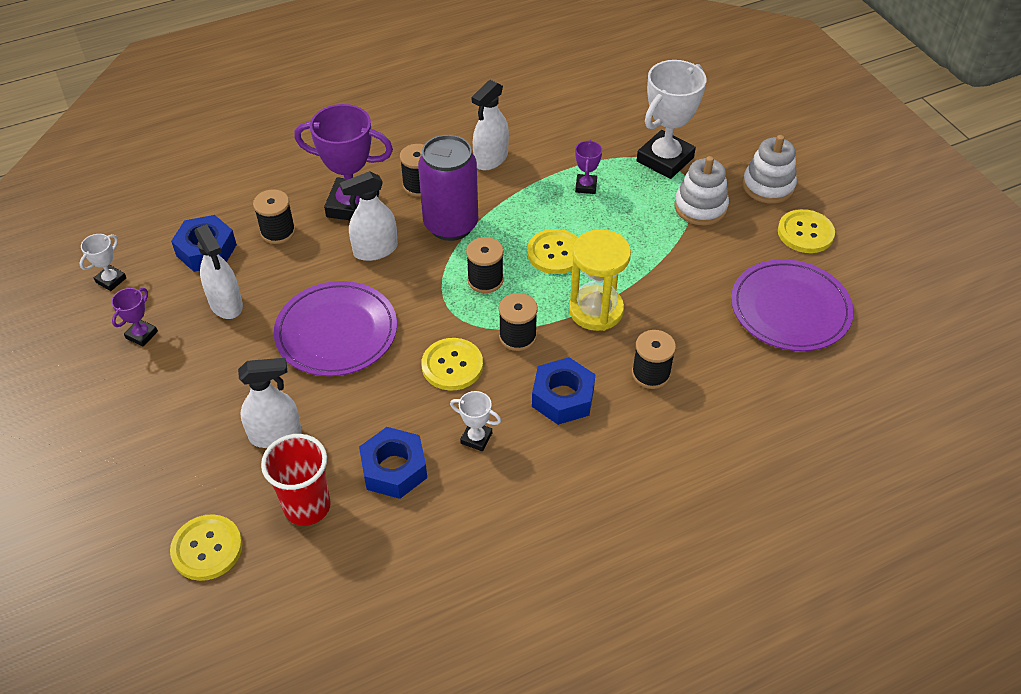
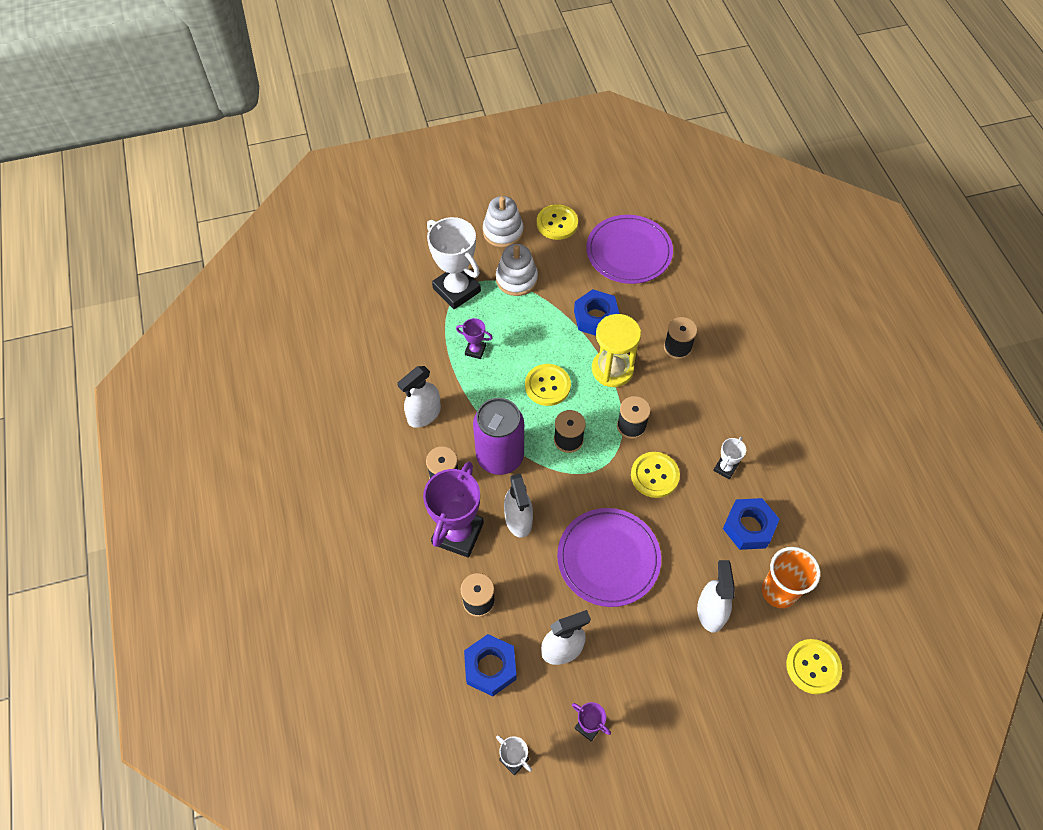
camera: 80 degrees left, 10 degrees up
red cup [261,434,331,526] -> orange cup [762,547,820,608]
white spray bottle [472,80,509,170] -> white spray bottle turned 90 degrees clockwise [397,366,441,428]
blue nut [532,357,595,425] -> blue nut moved to [574,289,620,336]

